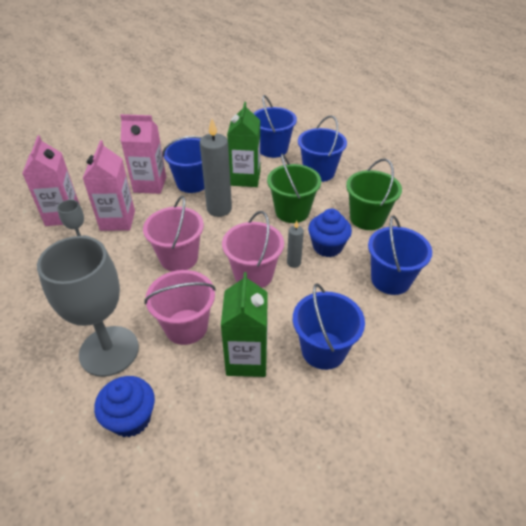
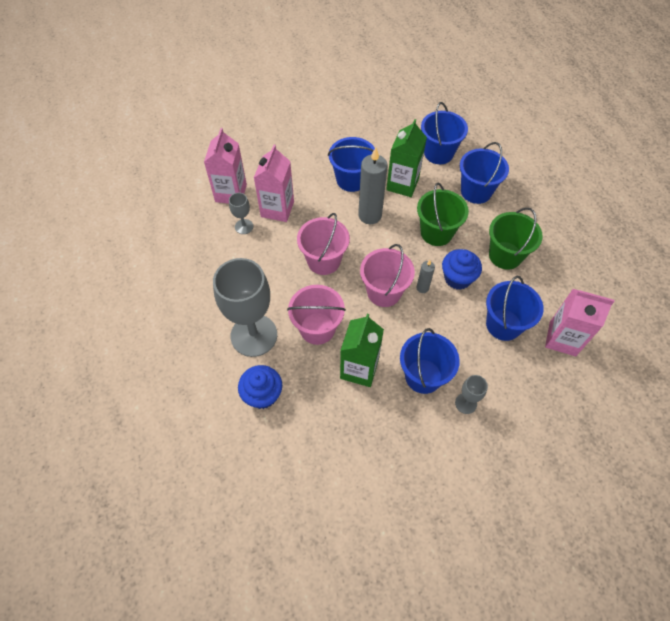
camera: 15 degrees right, 15 degrees up
pink carton [120,114,166,194] -> pink carton moved to [545,289,615,356]
none -> grey goblet [455,375,488,414]

